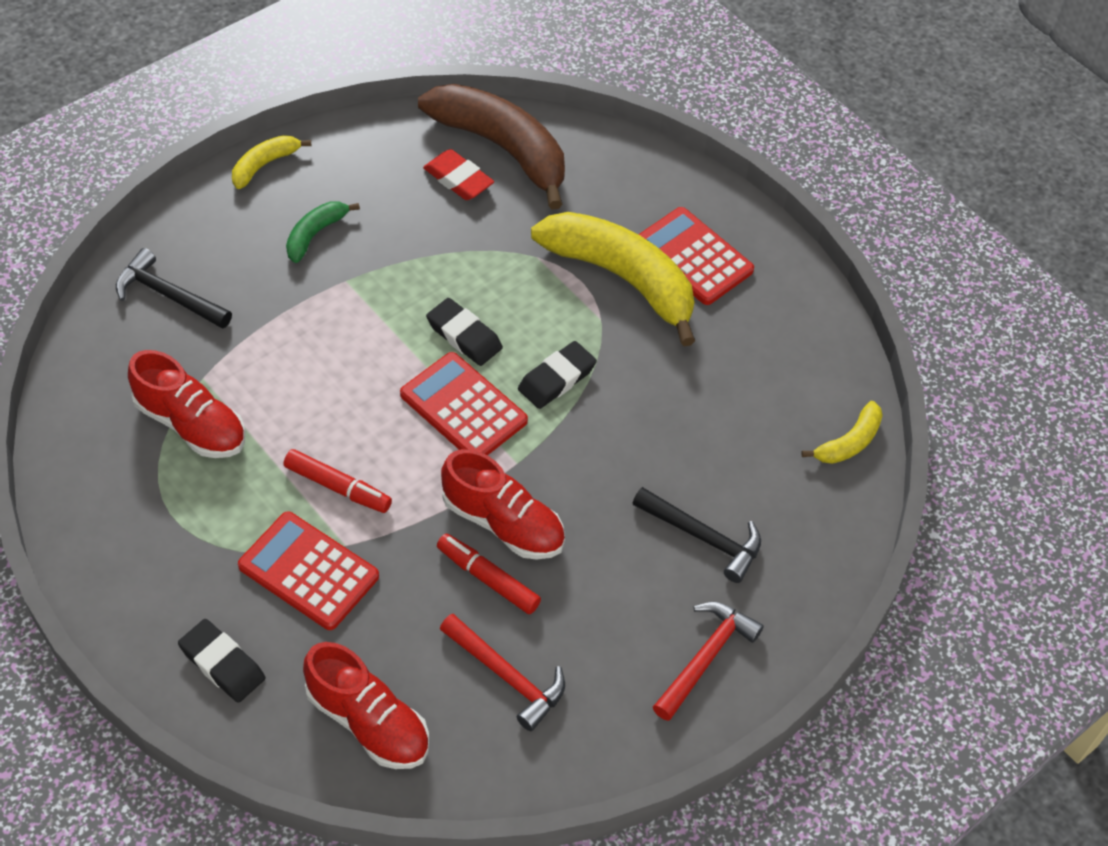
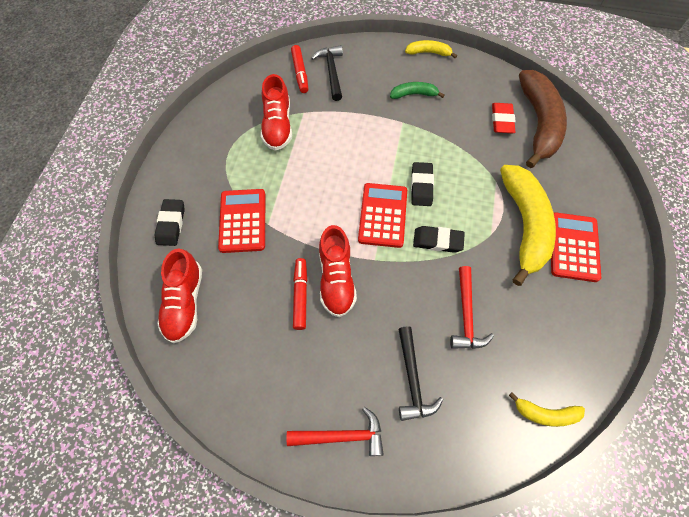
camera: 55 degrees right, 10 degrees up
red marker [283,449,392,513] -> red marker moved to [291,45,308,93]
red hammer [440,614,565,731] -> red hammer moved to [450,266,494,349]

